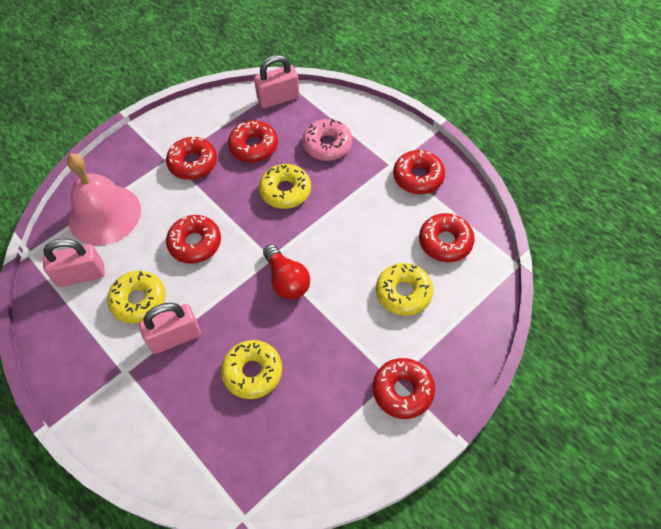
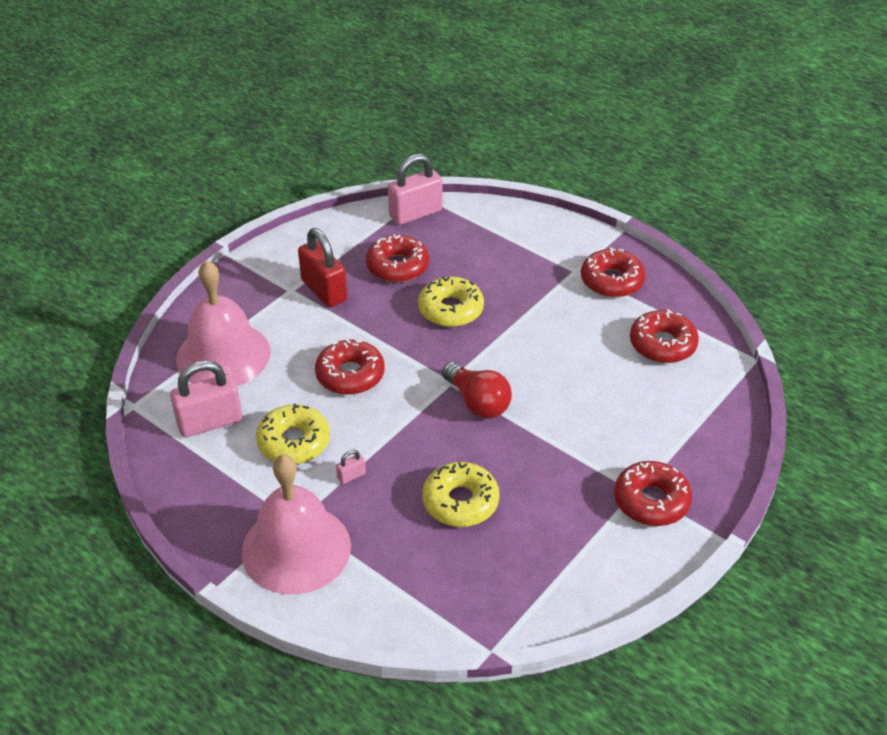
camera: 10 degrees left, 15 degrees down
pink padlock [139,303,201,354] -> pink padlock [336,450,366,484], size x0.43
red donut [166,136,217,180] -> red padlock [298,228,347,307]
pink donut [303,119,352,161] -> none
yellow donut [376,263,433,316] -> none
none -> pink bell [241,455,351,595]

